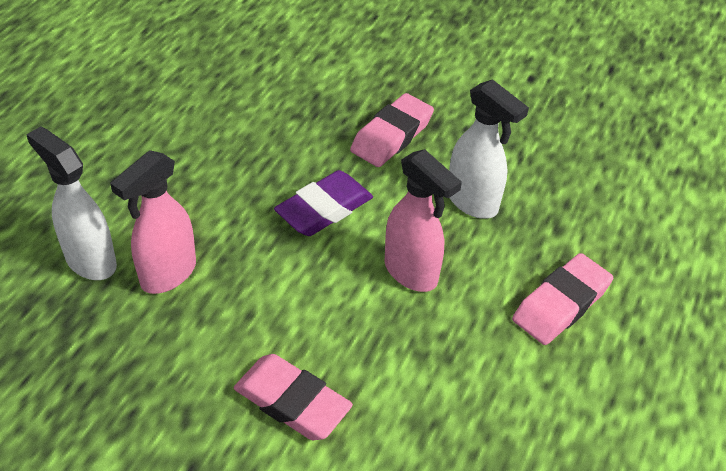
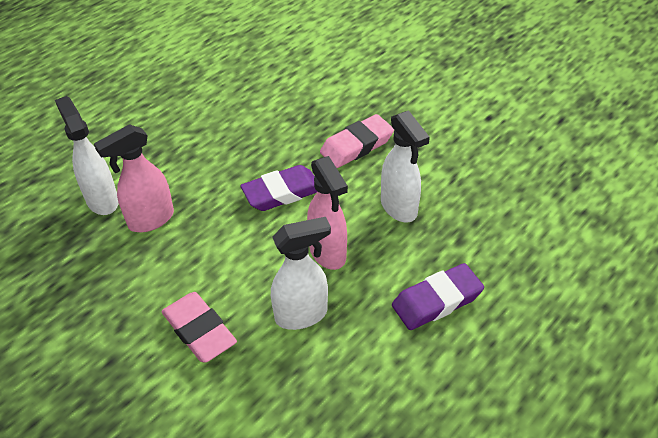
camera: 20 degrees right, 0 degrees up
pink eraser [512,253,613,345] -> purple eraser [392,263,484,330]
none -> white spray bottle [271,217,331,330]

